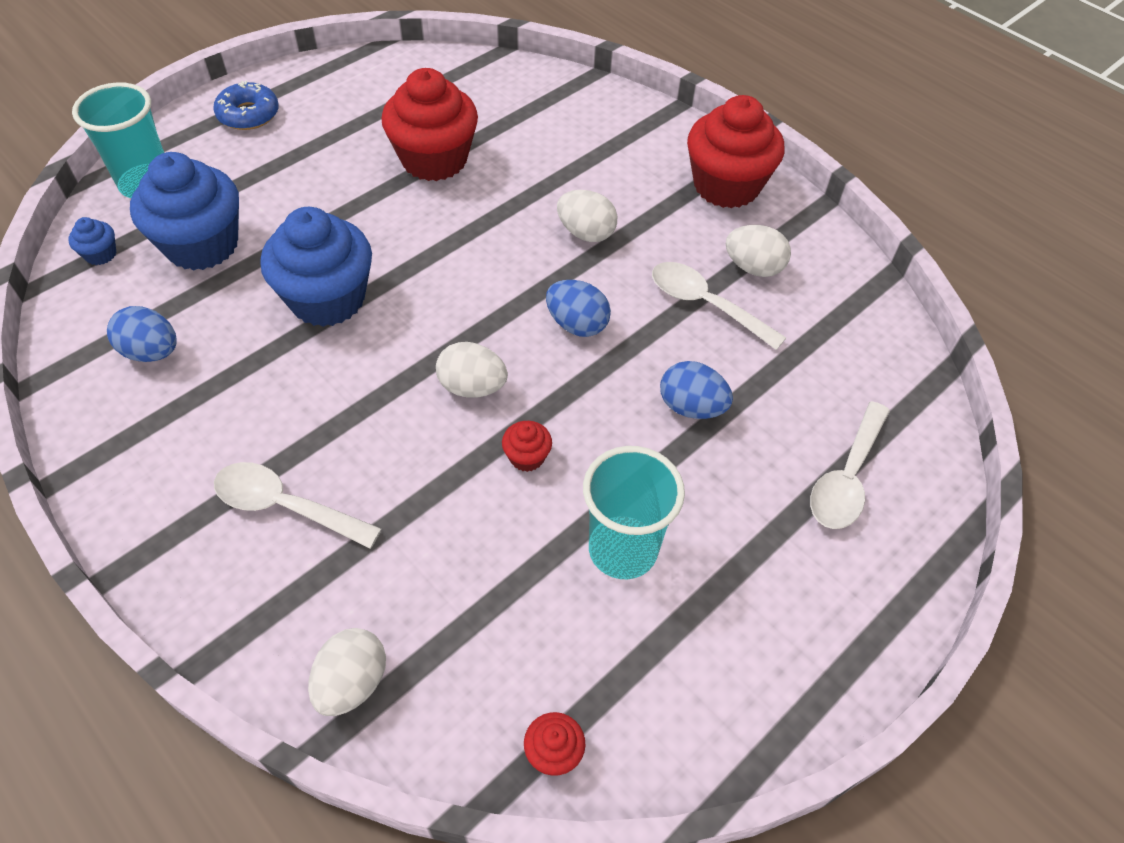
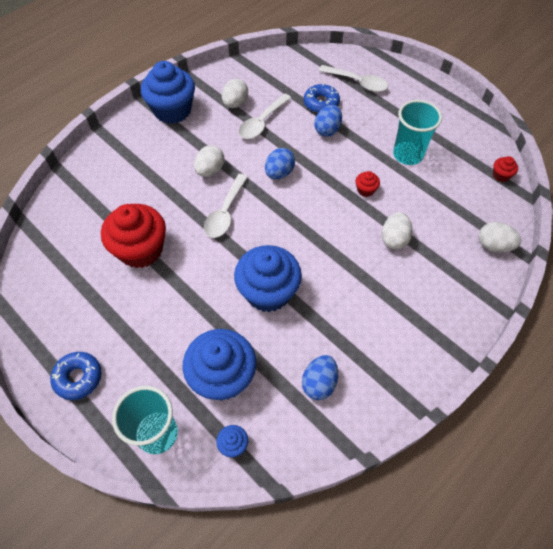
camera: 90 degrees left, 5 degrees up
white spoon [214,462,381,549] -> white spoon moved to [204,174,248,238]
white egg [436,342,508,398] -> white egg moved to [382,212,413,250]
red cupcake [687,95,784,208] -> blue cupcake [141,61,195,124]
none -> blue donut [304,84,340,113]

